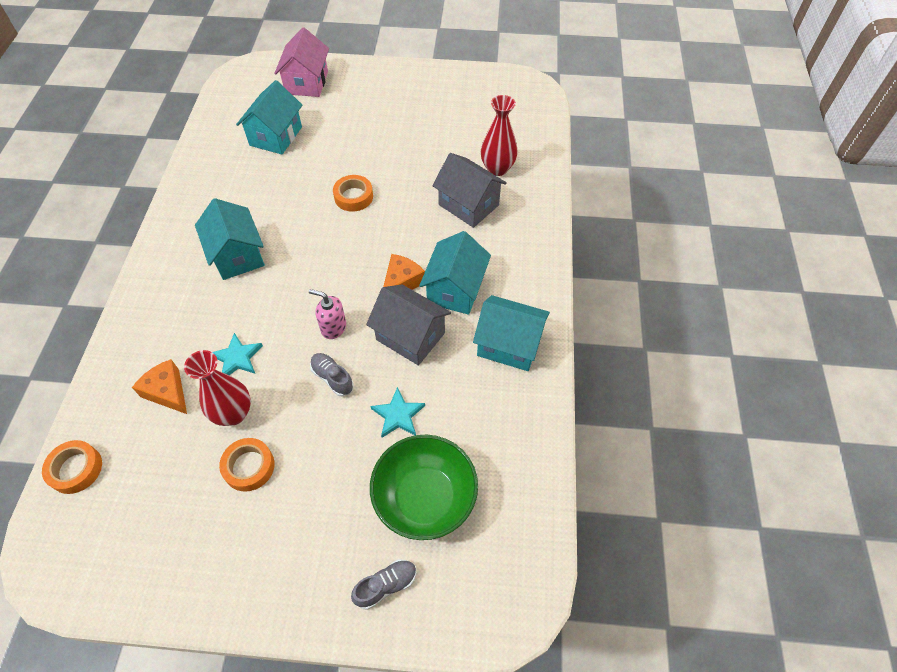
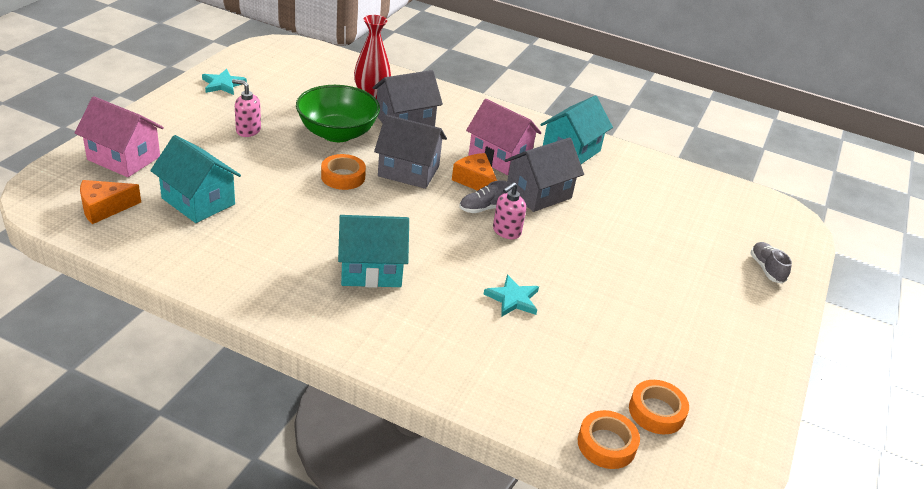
camera: 75 degrees left, 20 degrees down
orange cheese [132,359,187,414] -> orange cheese moved to [80,180,141,224]
red vase [184,350,251,426] -> none
orange tape [219,438,274,492] -> orange tape moved to [629,380,689,434]
grey shoe [310,353,354,396] -> grey shoe moved to [460,180,512,213]
green bowl [370,435,478,540] -> green bowl moved to [296,85,380,142]
turquoise star [371,387,425,438] -> turquoise star moved to [202,69,247,95]
turquoise house [419,231,491,315] -> pink house [466,99,541,175]
none -> pink soap dispenser [232,79,261,137]
none -> grey house [374,115,447,189]

